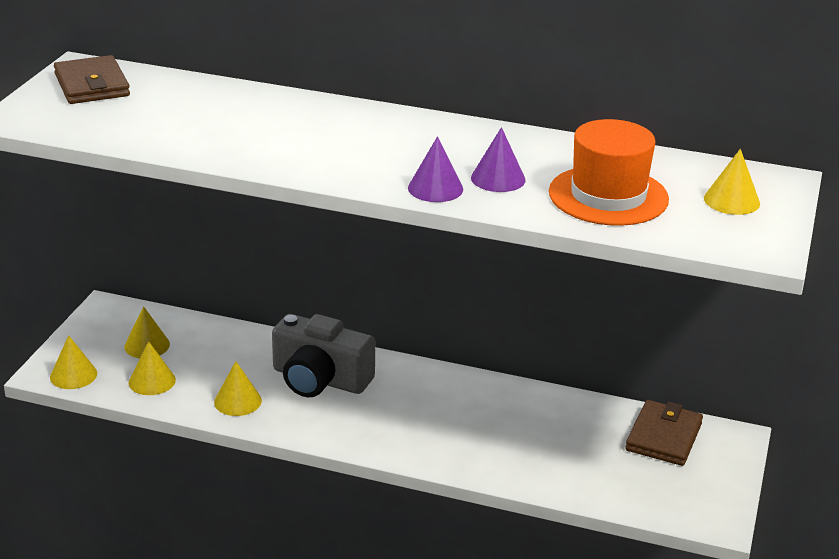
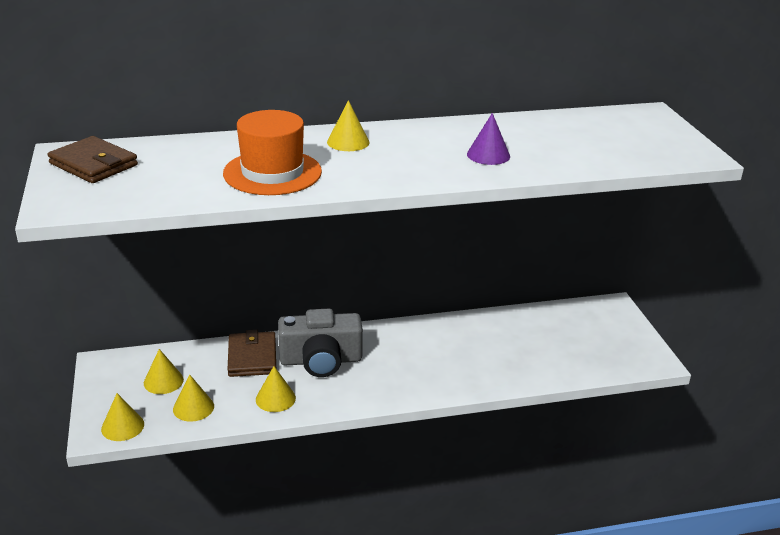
camera: 30 degrees left, 0 degrees up
purple cone [408,136,463,202] -> none
orange hat [549,119,669,226] -> orange hat moved to [223,110,322,195]
brown wallet [625,400,703,466] -> brown wallet moved to [228,330,276,377]
yellow cone [704,149,760,215] -> yellow cone moved to [327,100,370,151]

